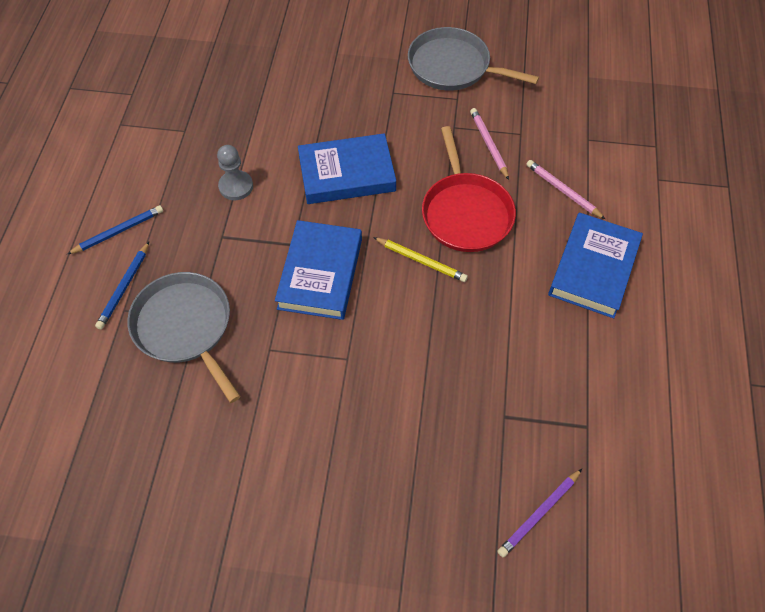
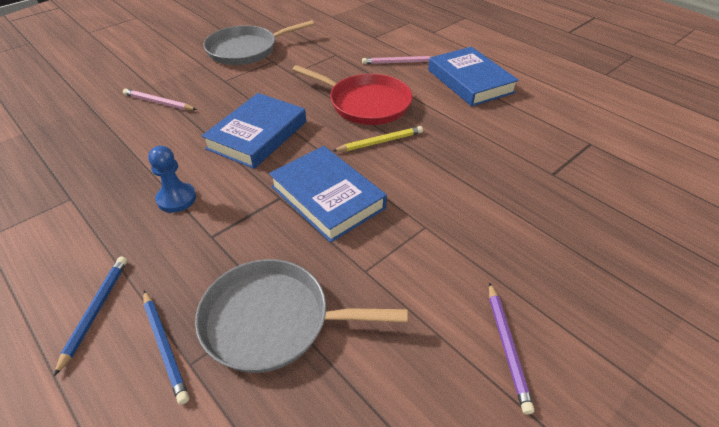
camera: 50 degrees left, 15 degrees down
grey pawn [217,145,253,200] -> blue pawn [148,146,196,213]
pink pencil [470,108,509,180] -> pink pencil moved to [123,89,197,110]
purple pencil [497,469,582,557] -> purple pencil moved to [489,282,534,414]

